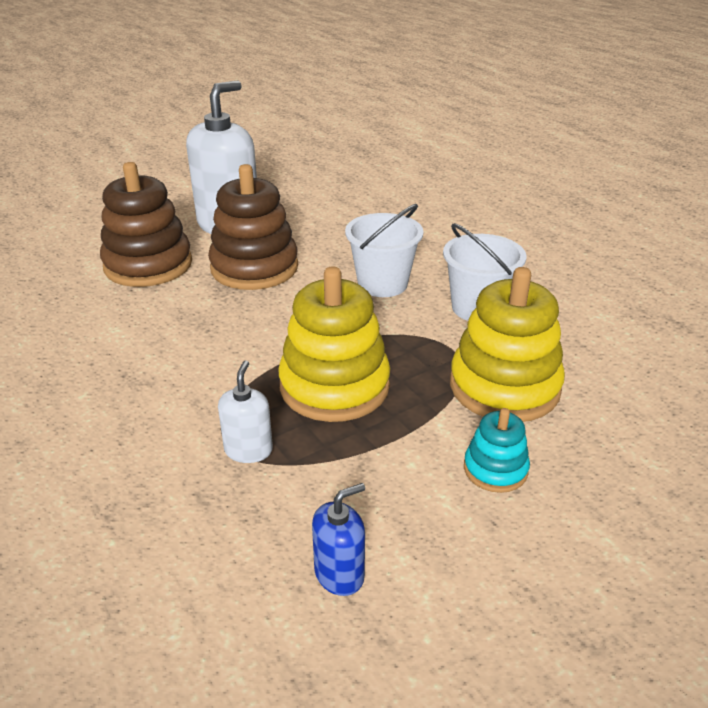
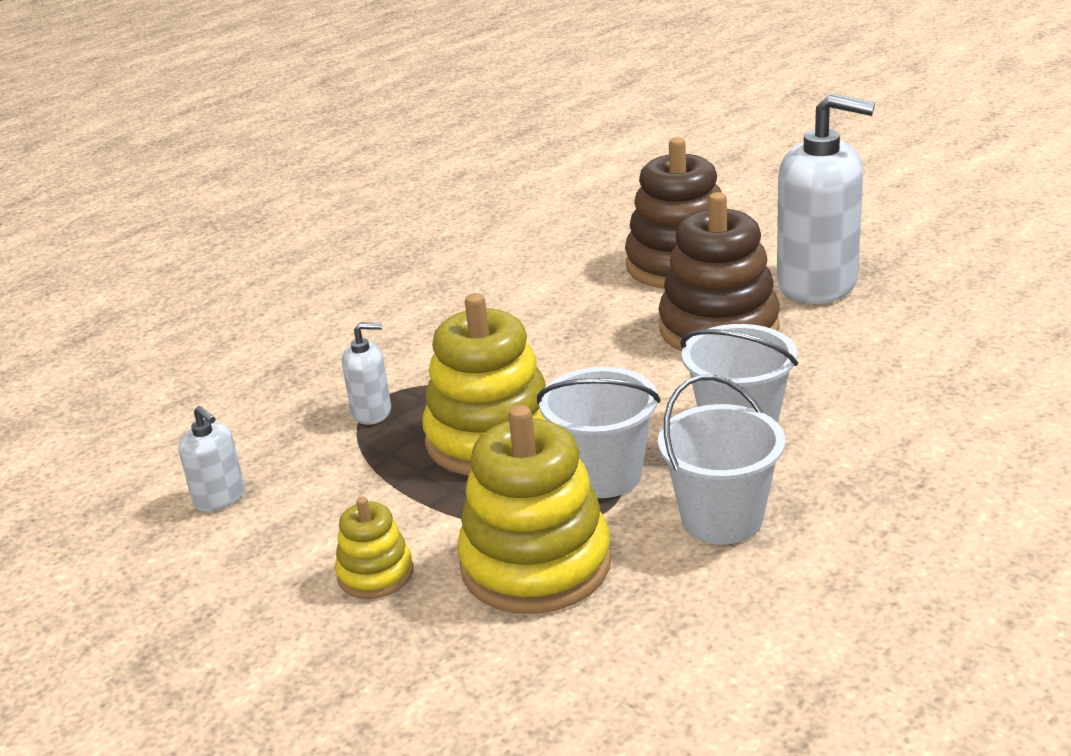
camera: 80 degrees right, 5 degrees down
blue soap dispenser [312,483,365,596] -> white soap dispenser [178,406,245,512]
turquoise stacking toy [464,408,530,493] -> yellow stacking toy [335,497,413,599]
none -> white bucket [537,367,660,498]

